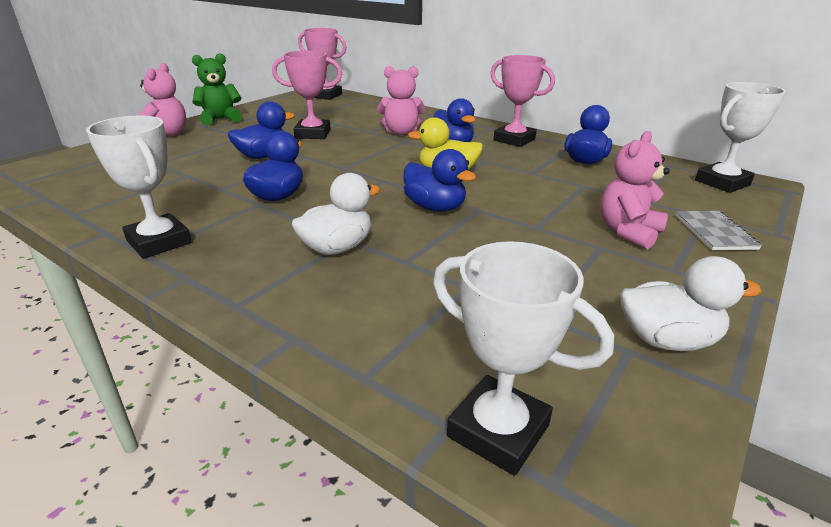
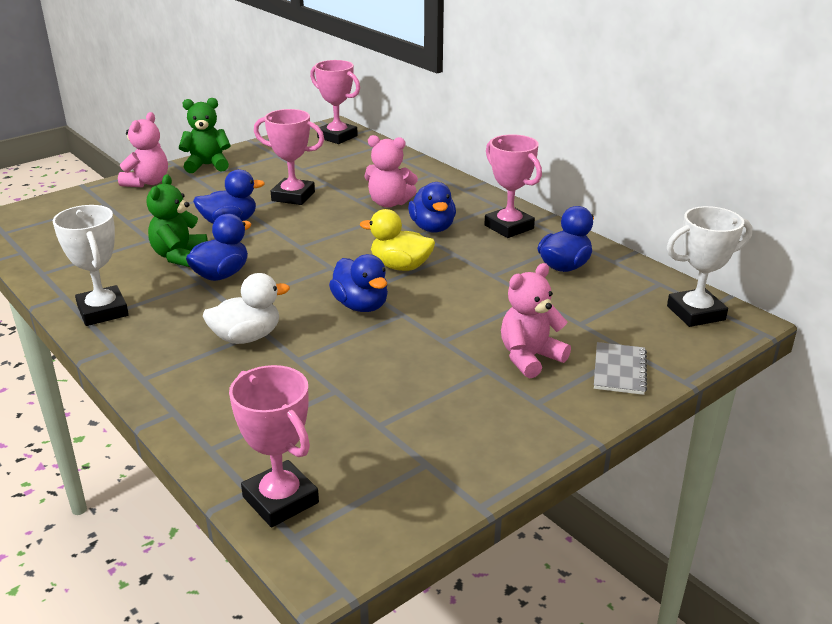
camera: 15 degrees right, 0 degrees up
white trophy [433,241,614,476] -> pink trophy [229,365,319,527]
white duck [620,256,762,351] -> none
none -> green teddy bear [147,174,208,267]

